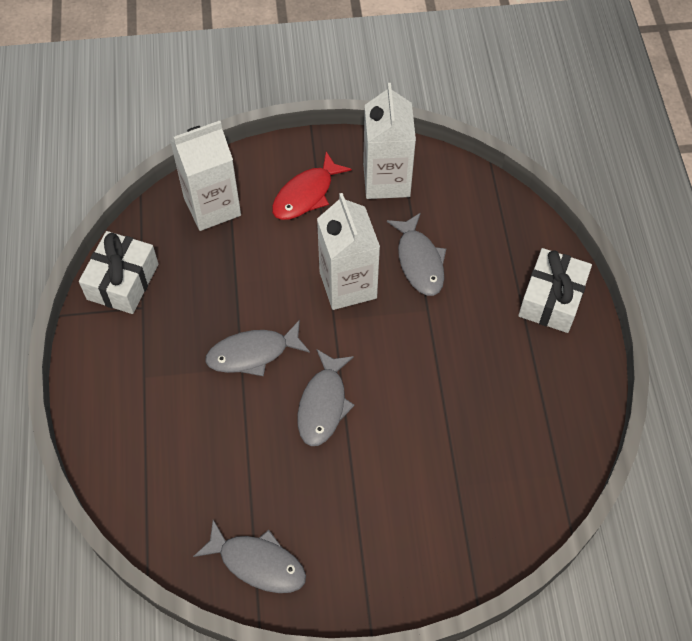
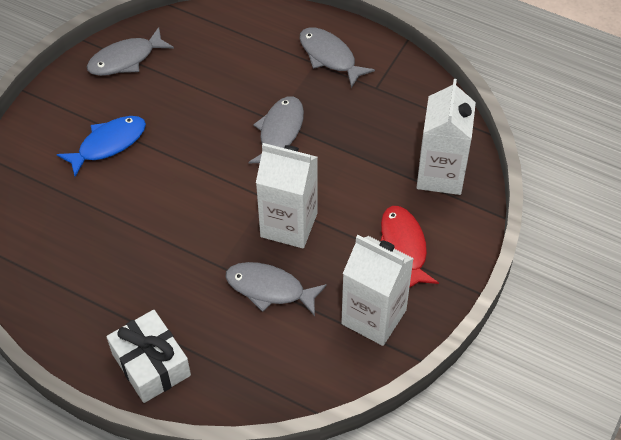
camera: 125 degrees right, 5 degrees down
white gift [79,231,159,314] -> none
grey fish [297,349,355,446] -> grey fish moved to [300,27,375,88]
none -> blue fish [57,116,146,177]

